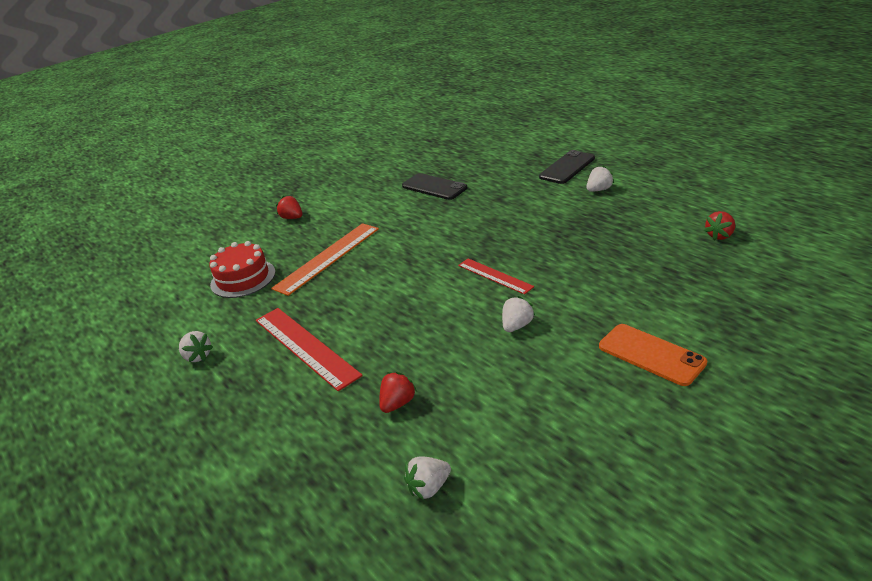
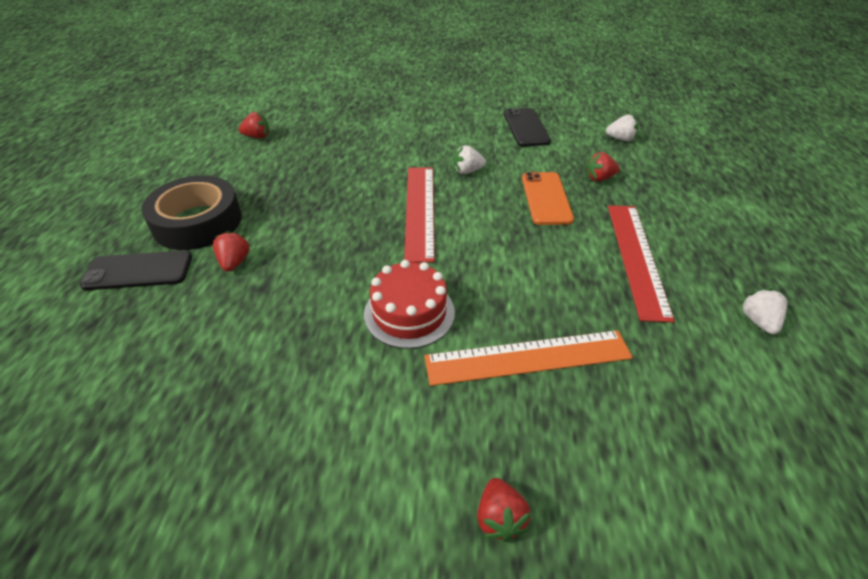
camera: 140 degrees left, 10 degrees up
red cake [209,241,275,298] -> red cake moved to [364,260,455,349]
black phone [402,173,467,200] -> black phone moved to [504,108,551,147]
red ruler [458,258,534,295] -> red ruler [404,167,435,263], size x1.67
white strawberry [587,166,614,192] -> black tape [141,176,242,250]
orange phone [599,324,707,386] -> orange phone moved to [522,172,574,225]
none -> red strawberry [213,231,250,272]

